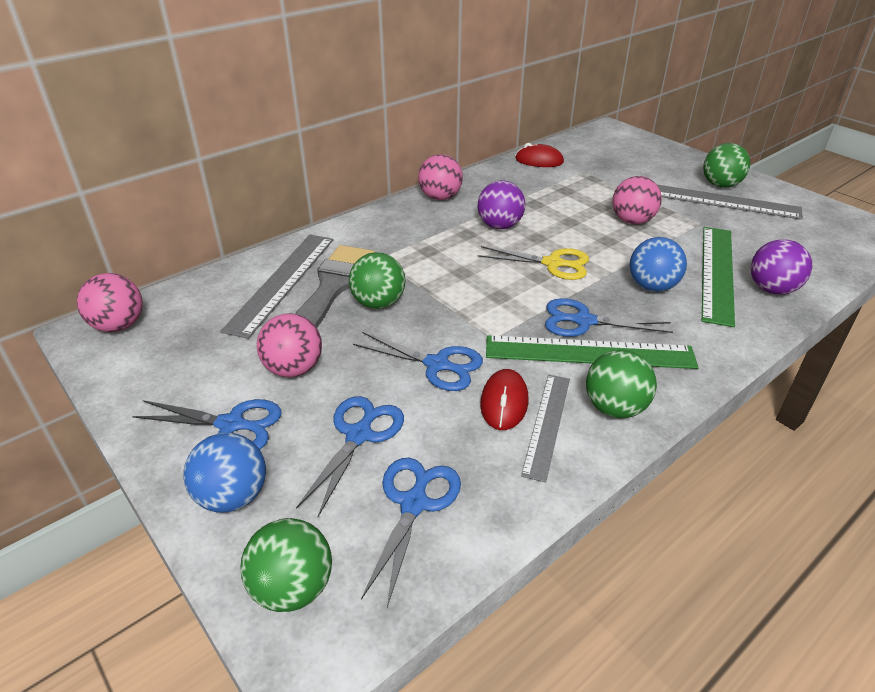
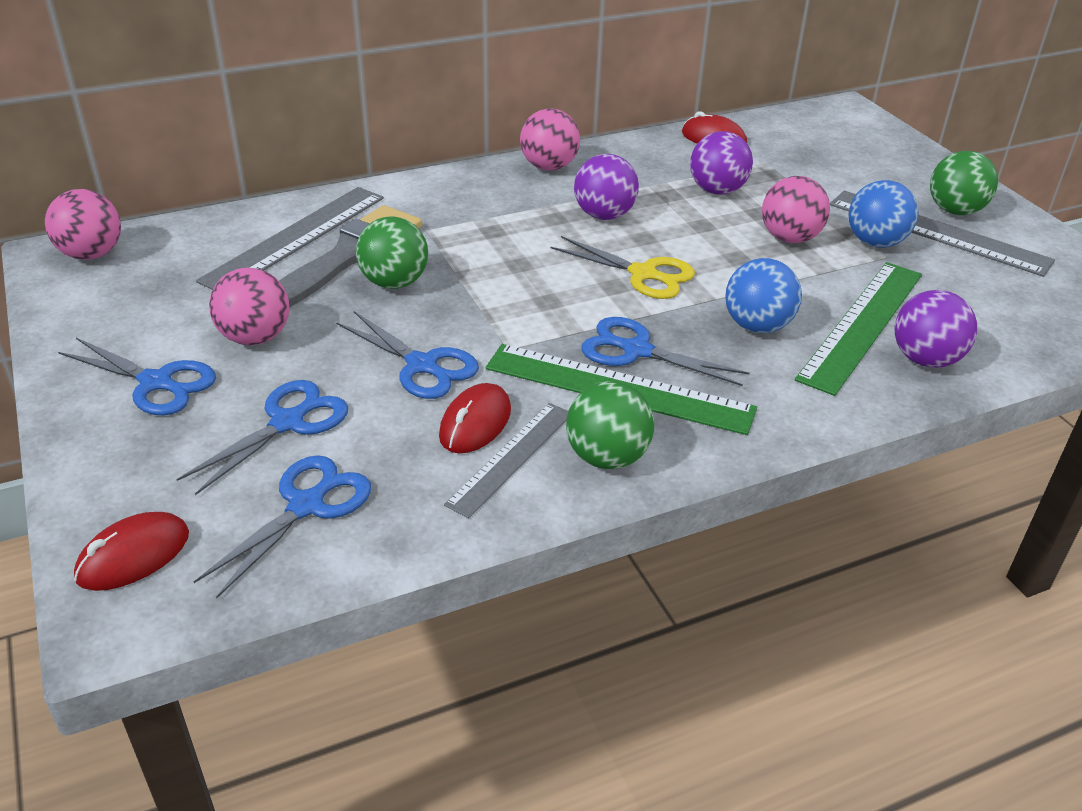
camera: 15 degrees right, 0 degrees up
blue ball [183,433,266,513] -> blue ball moved to [848,180,919,248]
green ball [240,518,332,612] -> red mouse [74,512,189,591]
none -> purple ball [690,131,753,195]

